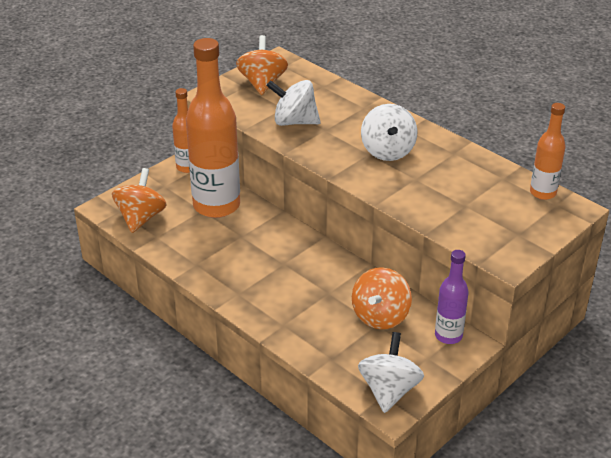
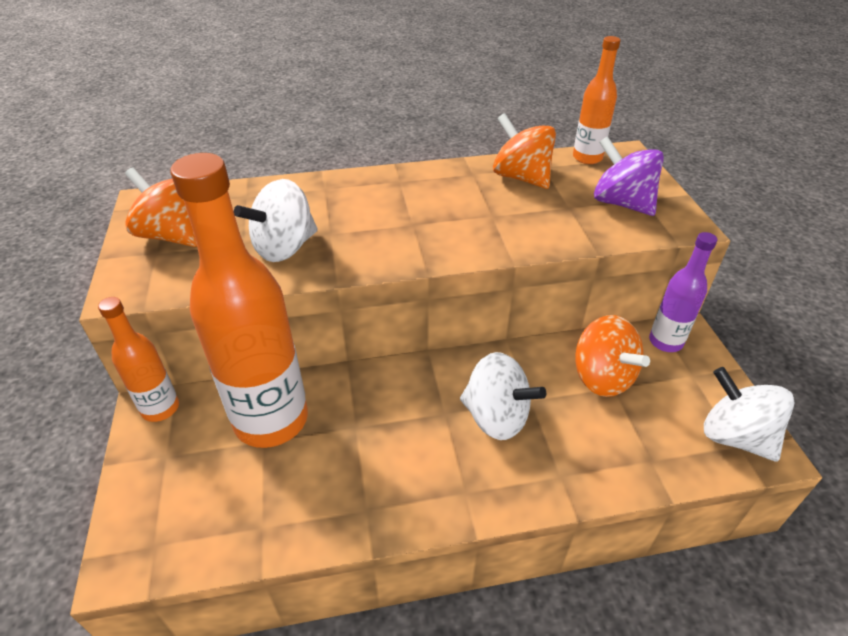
camera: 55 degrees left, 5 degrees up
orange spinning top [112,168,167,233] -> orange spinning top moved to [493,113,556,189]
white spinning top [361,104,418,161] -> white spinning top moved to [460,352,546,440]
none -> purple spinning top [594,136,664,216]

